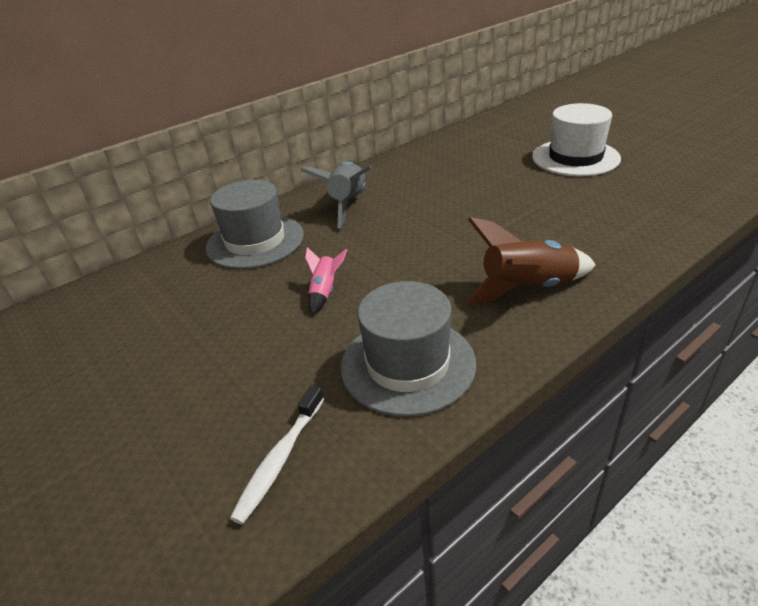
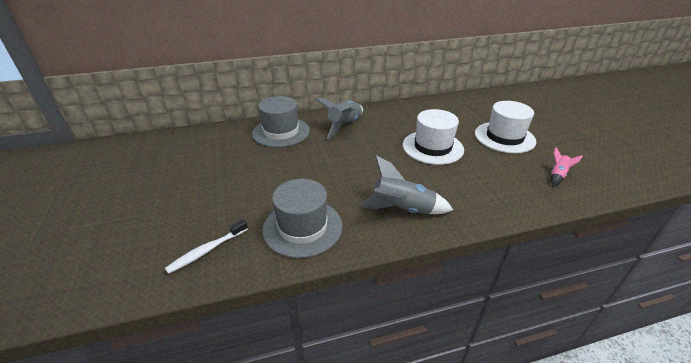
camera: 20 degrees right, 0 degrees up
pink rocket [305,247,347,315] -> pink rocket moved to [551,147,583,186]
brown rocket [465,217,596,305] -> grey rocket [359,156,453,214]
none -> white hat [403,109,464,165]

